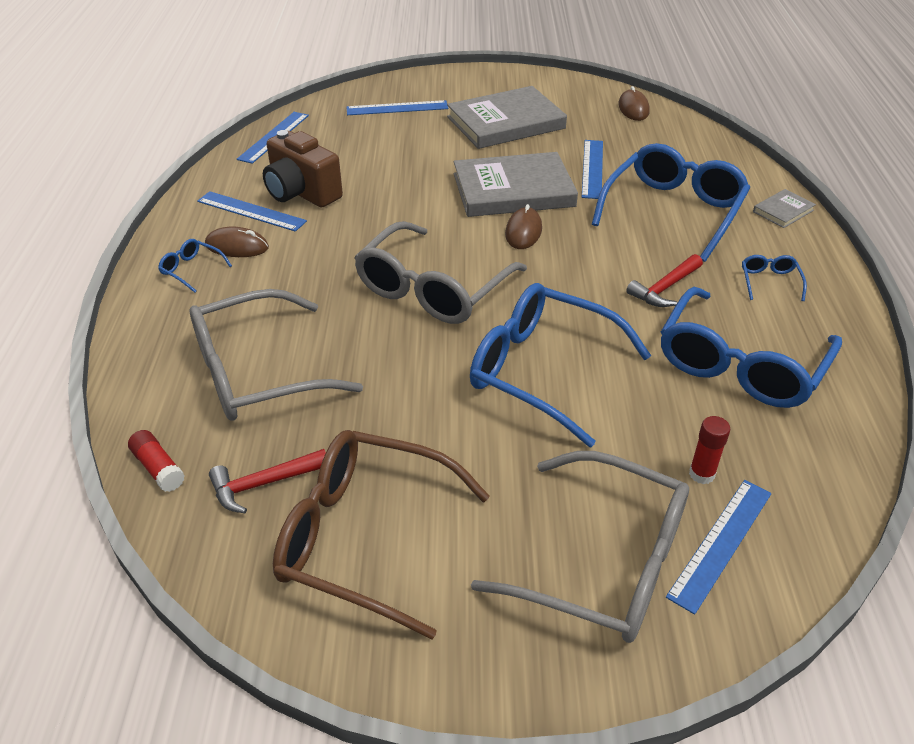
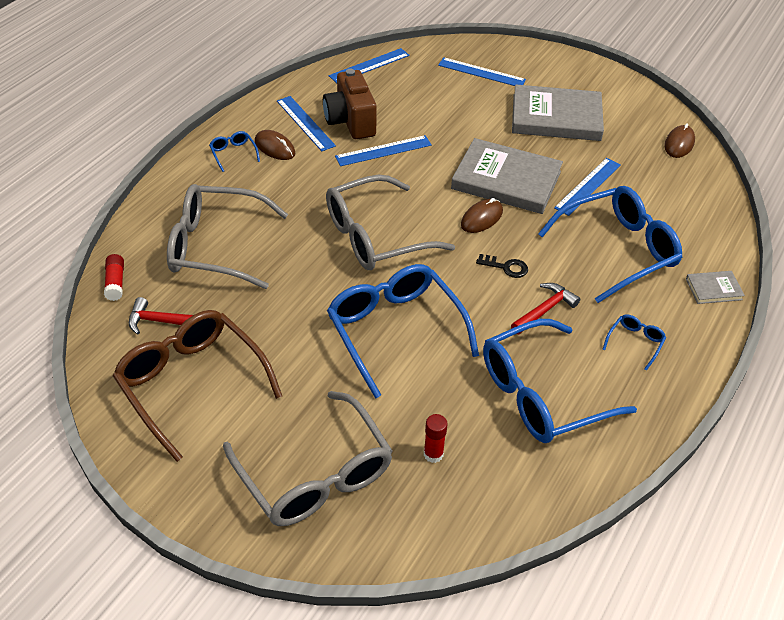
camera: 30 degrees right, 5 degrees up
red hammer [626,254,703,307] -> red hammer turned 150 degrees clockwise [511,283,580,334]
blue ruler [666,480,771,615] -> blue ruler moved to [335,135,432,166]
none -> black key [476,254,528,278]

